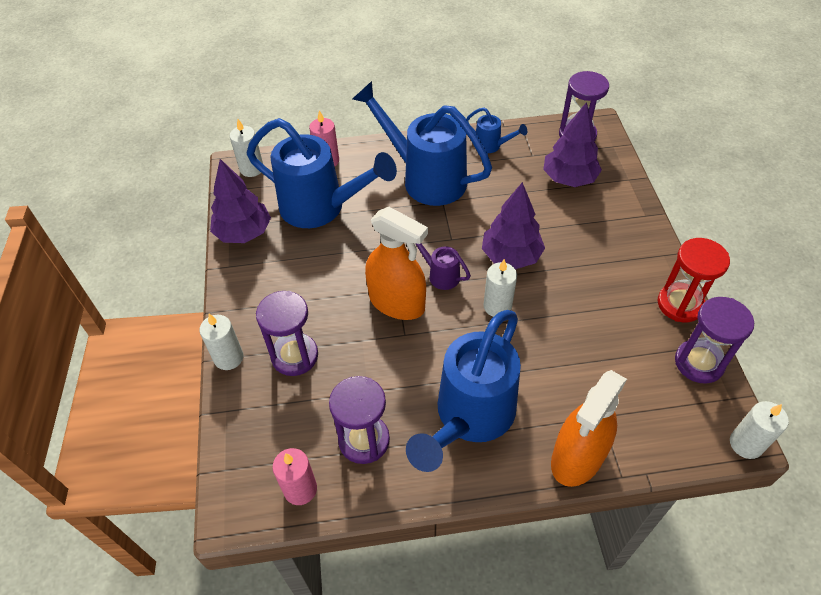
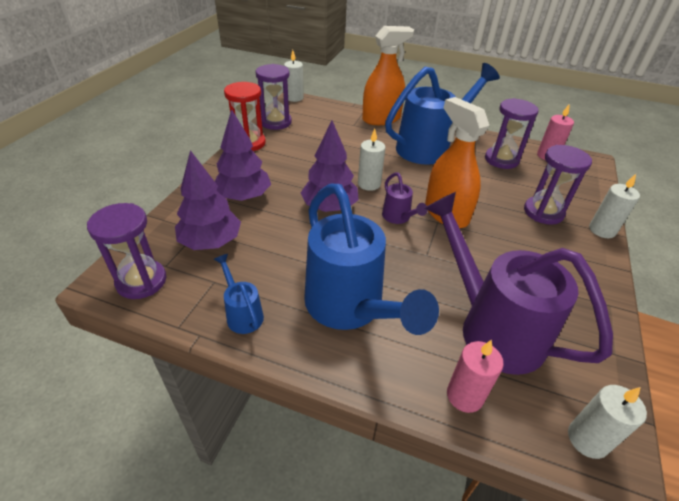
camera: 155 degrees left, 10 degrees down
purple tree [210,159,271,243] -> purple tree moved to [215,109,271,201]
blue watering can [247,118,397,228] -> purple watering can [424,192,613,375]

